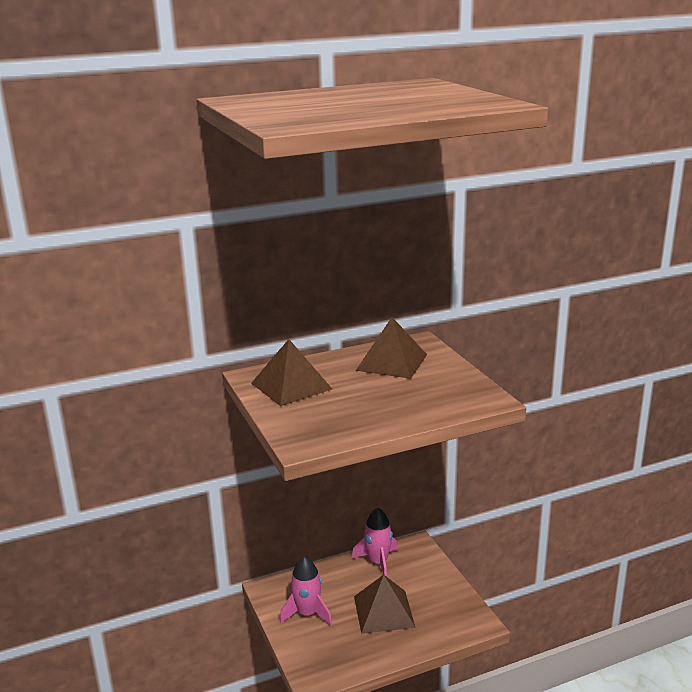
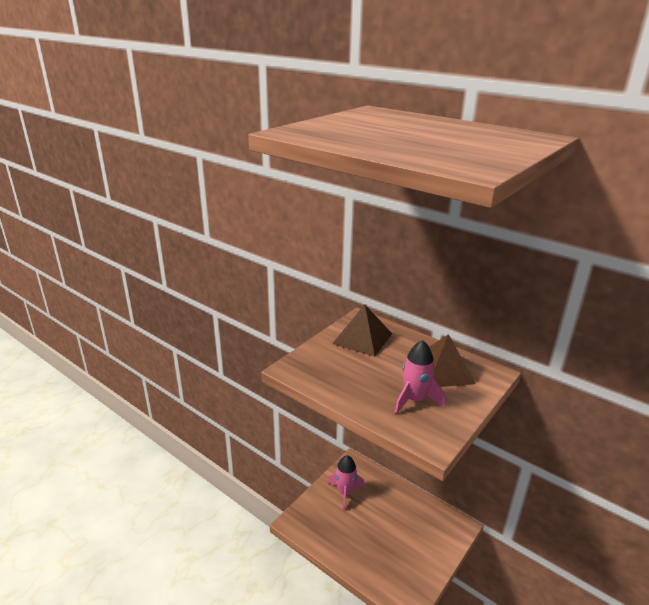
camera: 60 degrees right, 5 degrees up
pink rocket [352,508,398,577] -> pink rocket moved to [395,340,445,414]
brown pyramid [354,575,416,634] -> none

